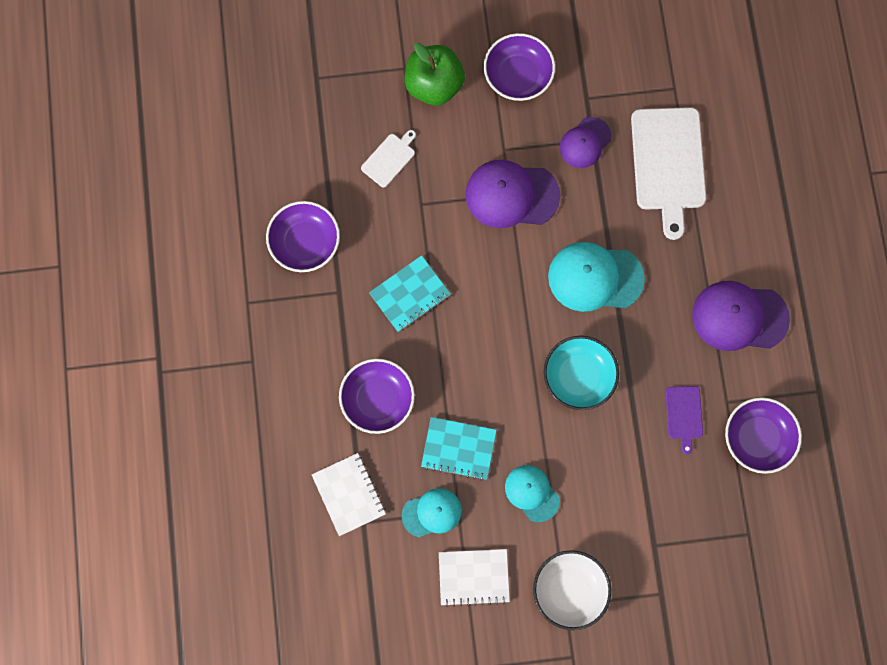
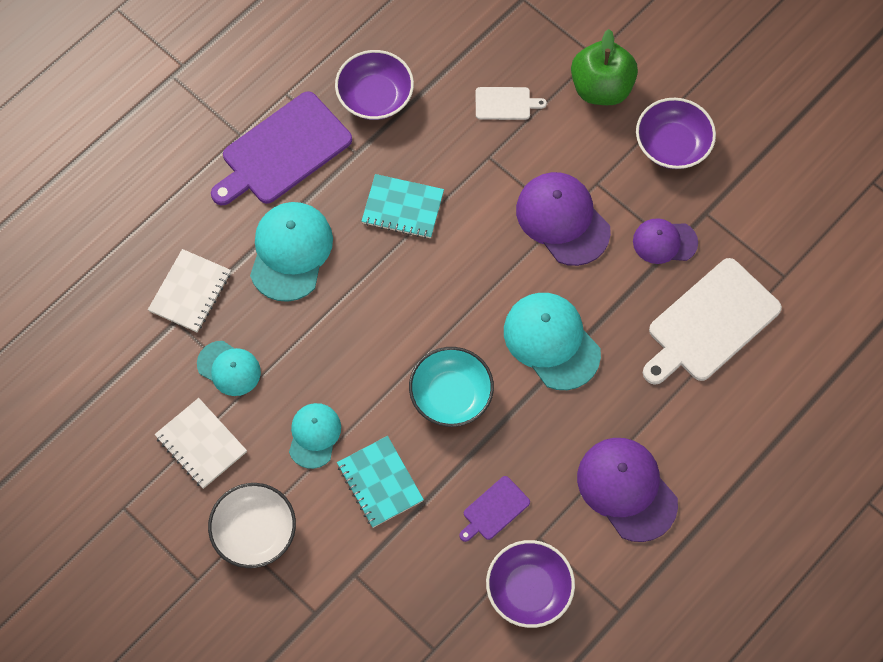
camera: 50 degrees right, 10 degrees down
purple bowl [339,359,415,434] -> turquoise cap [250,202,333,302]
turquoise notebook [421,417,497,481] -> turquoise notebook moved to [337,436,424,528]
none -> purple cutting board [211,91,352,205]

